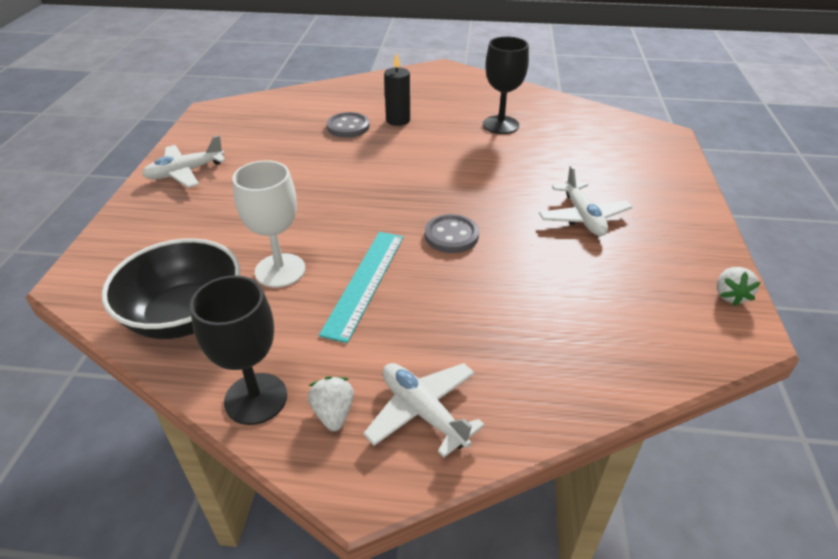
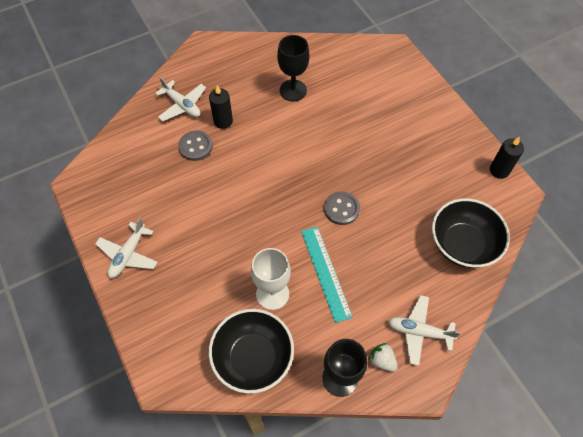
camera: 35 degrees left, 20 degrees up
white plane [539,165,632,236] -> white plane moved to [155,77,206,122]
white strawberry [717,267,761,306] -> black candle [490,137,524,179]
none -> black bowl [432,198,510,268]

